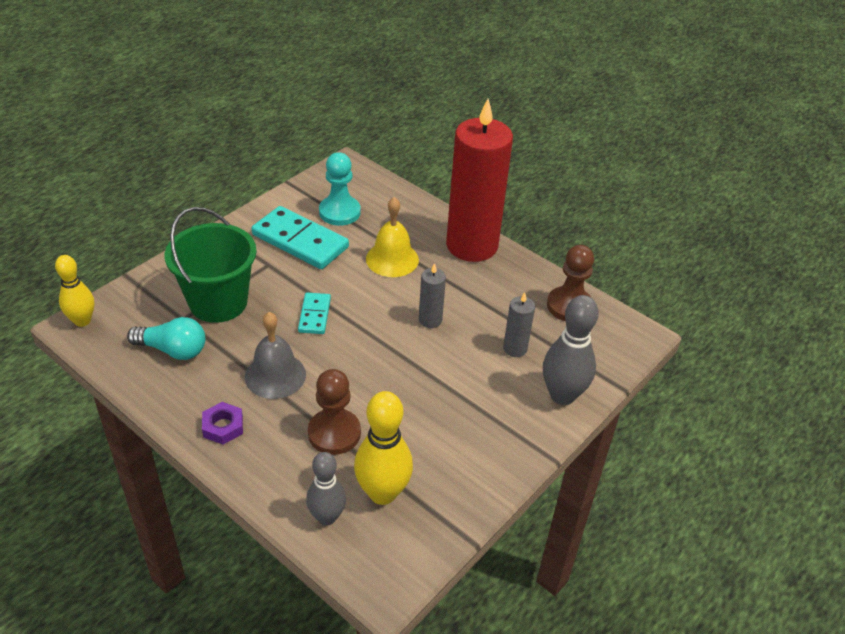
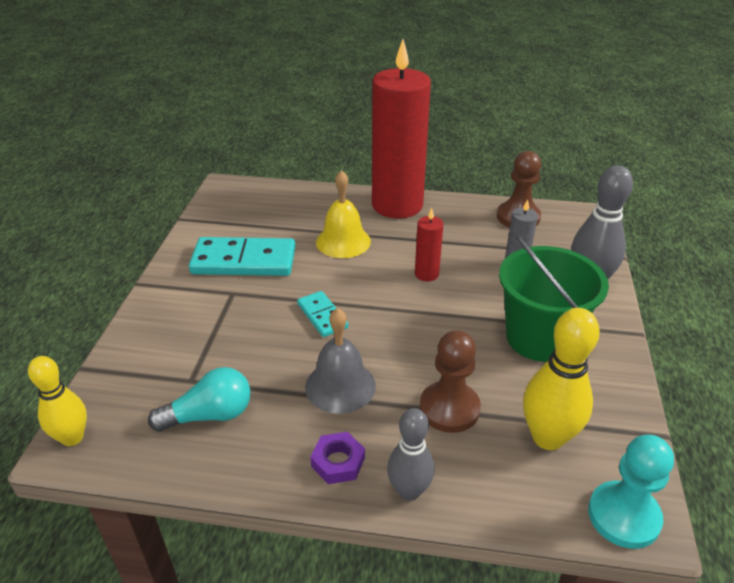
camera: 30 degrees left, 5 degrees down
green bucket [165,207,257,323] -> green bucket moved to [499,235,609,362]
grey bowling pin [306,452,346,525] -> grey bowling pin moved to [387,408,435,501]
turquoise pawn [319,152,361,226] -> turquoise pawn moved to [588,435,674,549]
grey candle [419,263,446,328] -> red candle [415,208,443,282]

